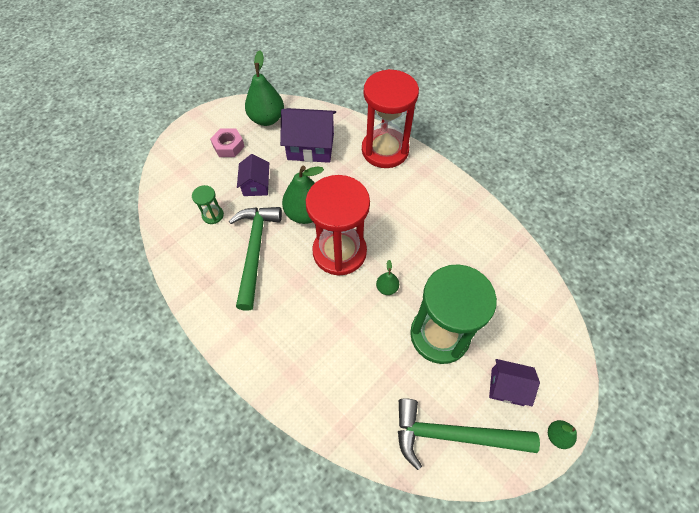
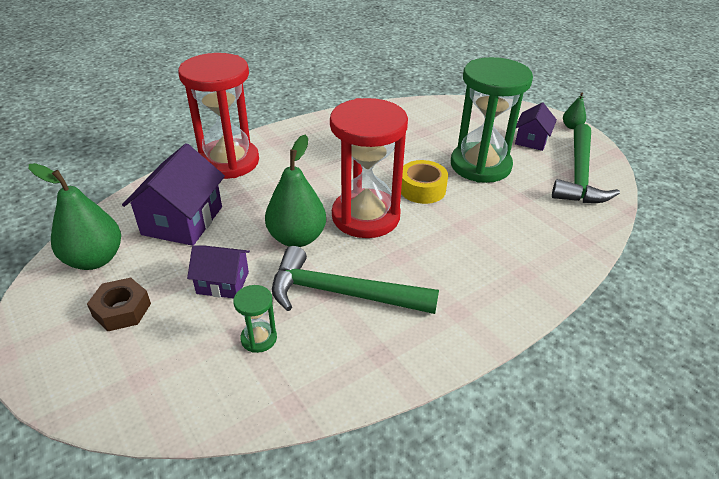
camera: 80 degrees left, 20 degrees down
pink nut [210,128,245,157] -> brown nut [87,278,151,331]
green pear [376,260,399,295] -> yellow tape [401,160,448,204]

